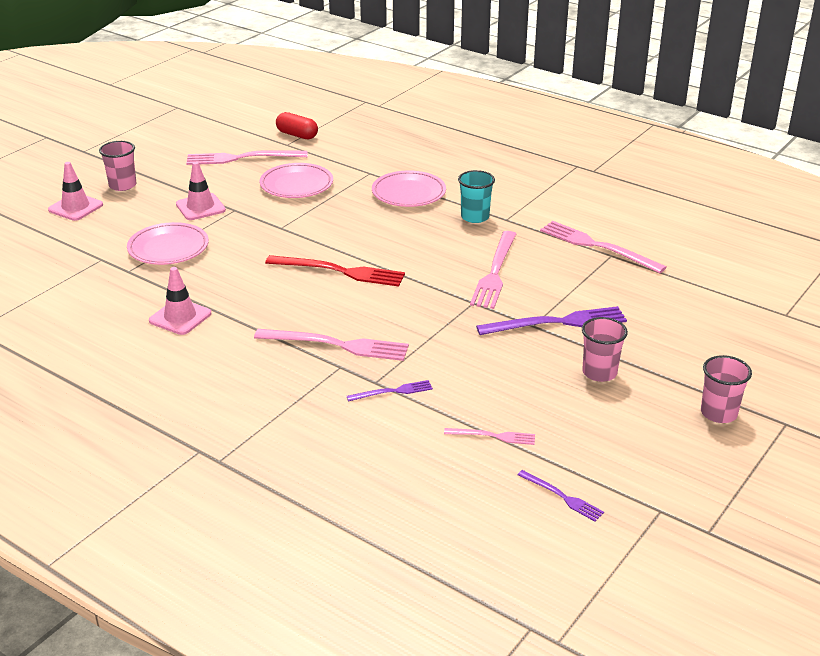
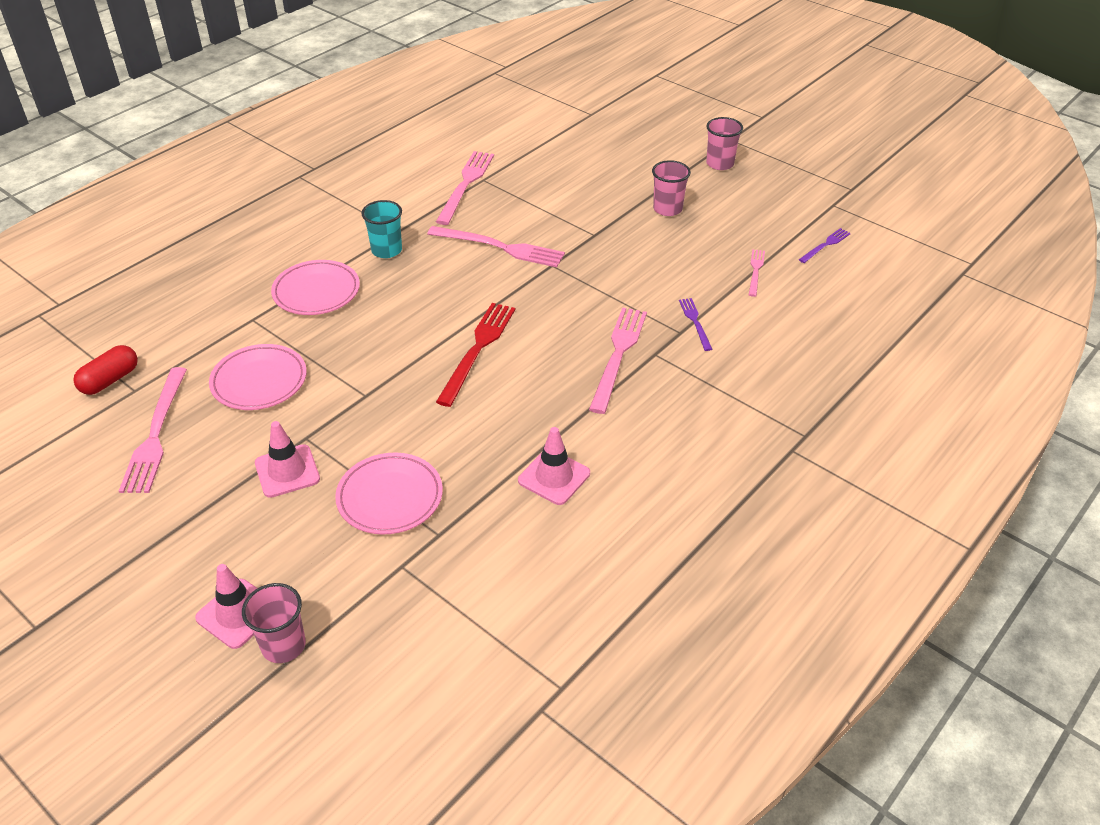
camera: 85 degrees left, 10 degrees up
pink cup [99,141,136,191] -> pink cup moved to [242,583,306,663]
purple fork [476,306,627,335] -> none
pink fork [540,221,666,273] -> pink fork turned 150 degrees clockwise [436,151,494,225]

